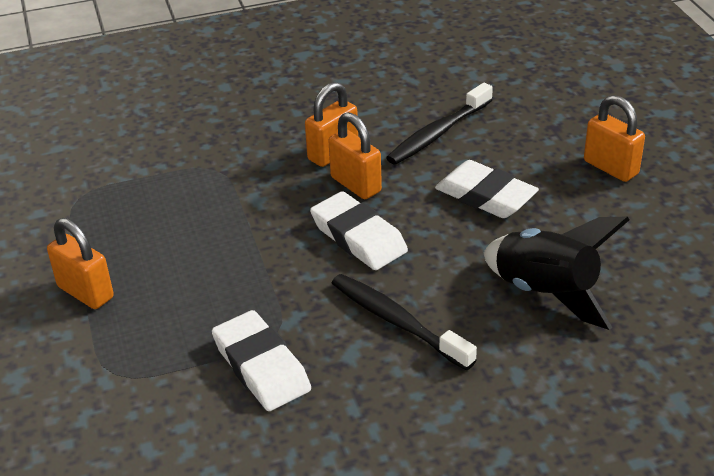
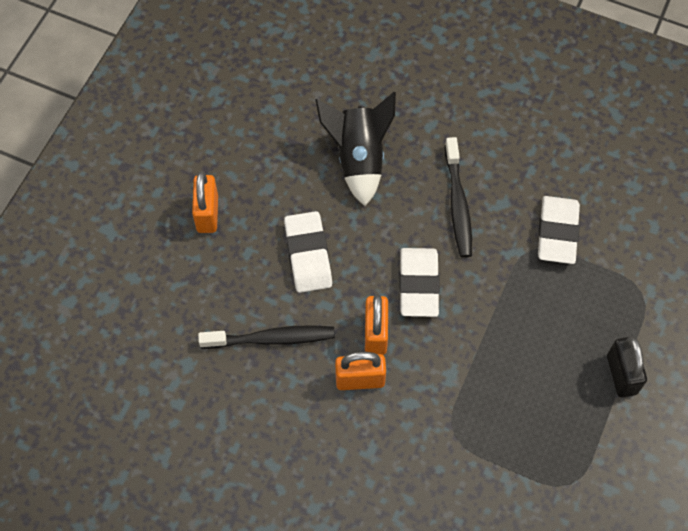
camera: 140 degrees left, 25 degrees up
orange padlock [47,218,114,309] -> black padlock [607,336,647,397]

